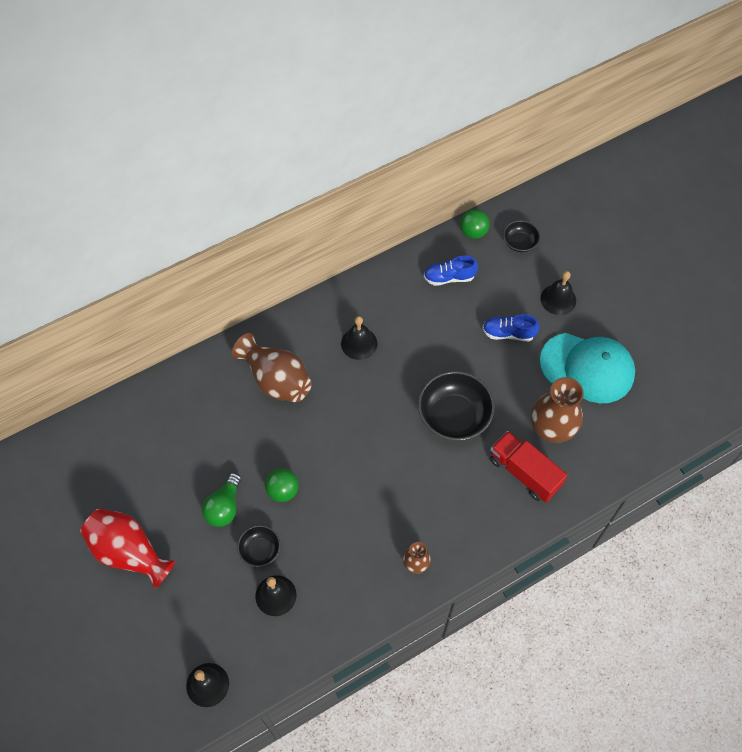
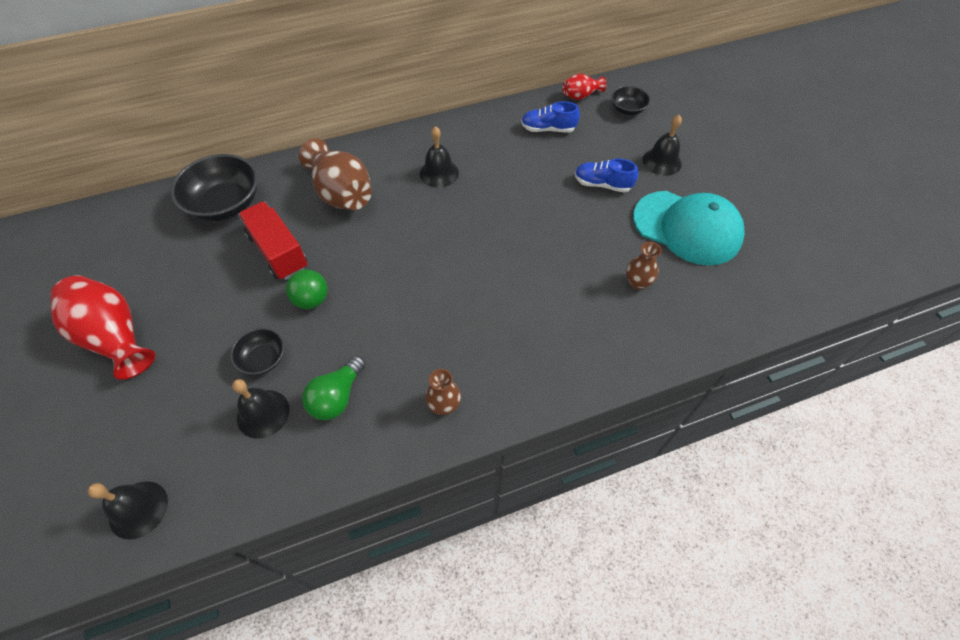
camera: 10 degrees right, 5 degrees down
green light bulb [202,473,241,527] -> green light bulb moved to [302,356,366,420]
black bowl [418,371,495,441] -> black bowl moved to [171,154,258,221]
green ball [460,209,490,239] -> red vase [563,74,606,100]
red truck [490,431,567,502] -> red truck moved to [238,201,308,280]
brown vase [531,377,584,443] -> brown vase [626,242,662,290], size x0.52

